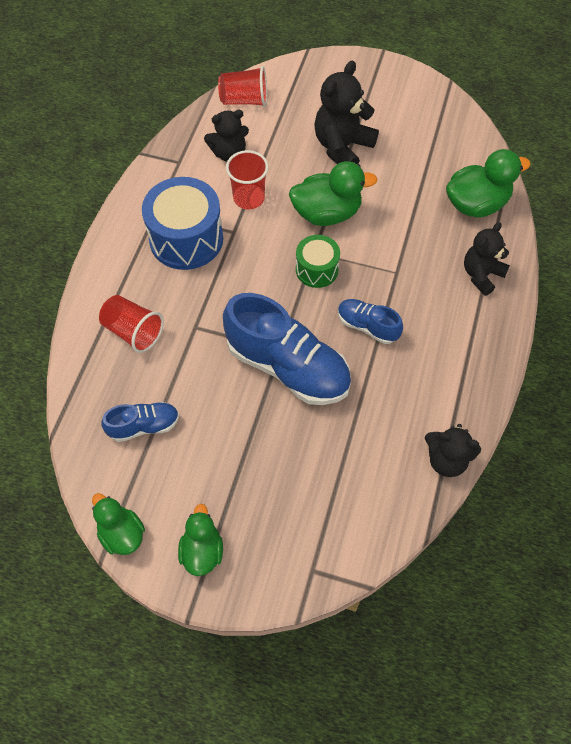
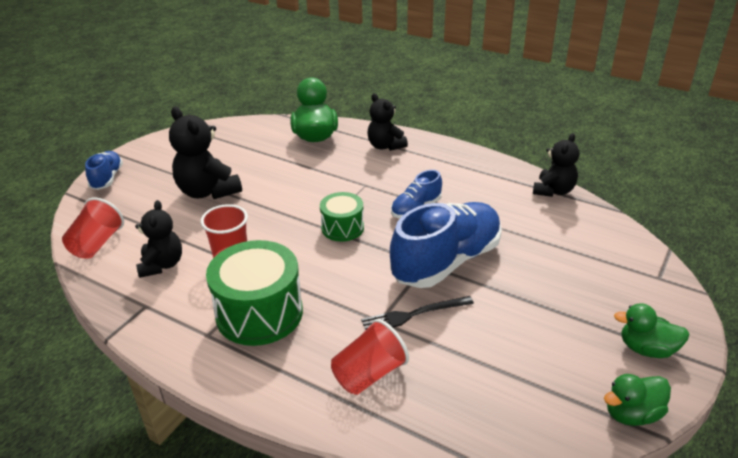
camera: 75 degrees left, 25 degrees down
blue shoe [101,402,179,442] -> blue shoe moved to [85,151,123,190]
blue drum [142,177,223,270] -> green drum [206,240,303,346]
green duck [289,161,378,226] -> none
none -> black fork [361,296,474,330]

